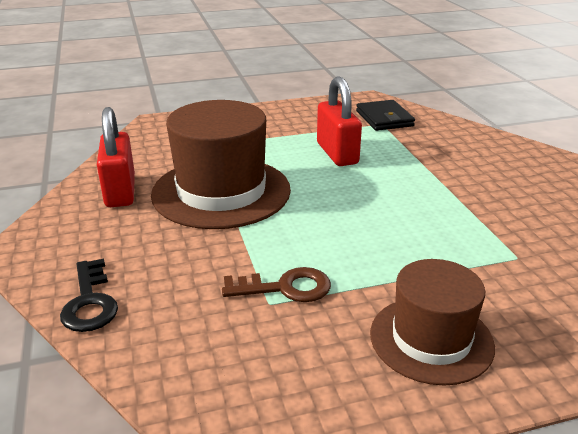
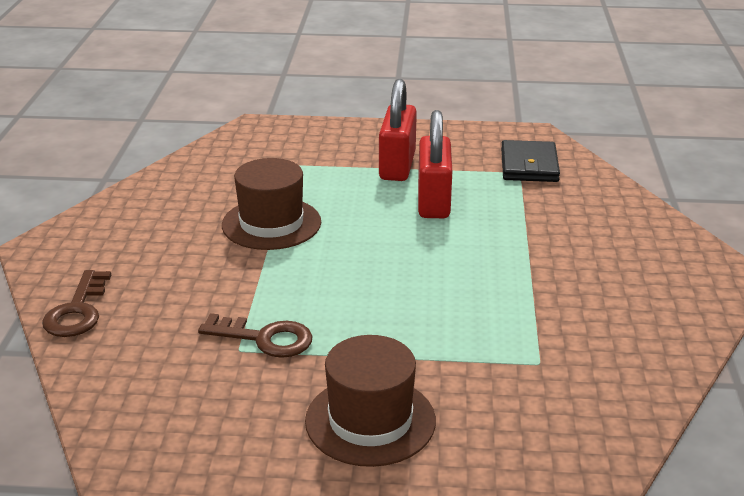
camera: 20 degrees right, 0 degrees up
black key [60,259,118,332] -> brown key [42,270,111,337]
red padlock [97,107,135,207] -> red padlock moved to [379,79,417,181]
brown hat [151,100,291,229] -> brown hat [222,158,321,250], size x0.63

